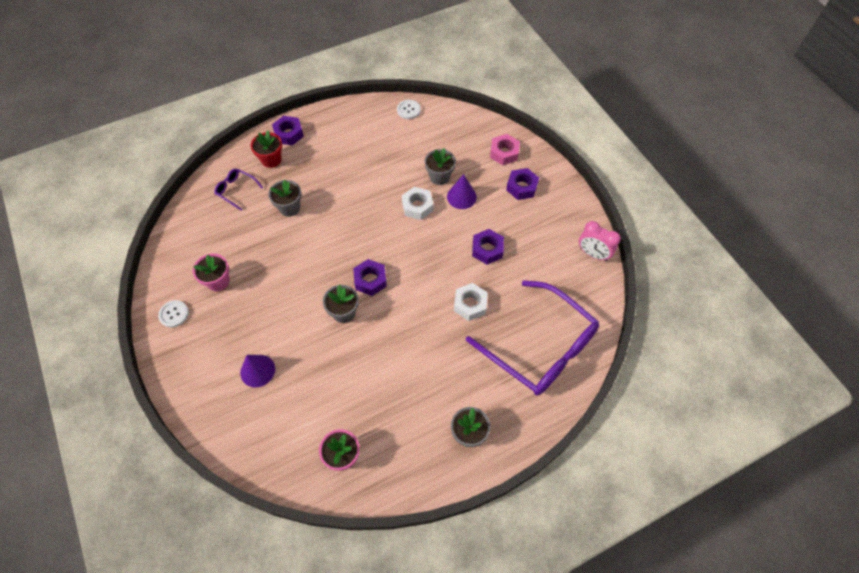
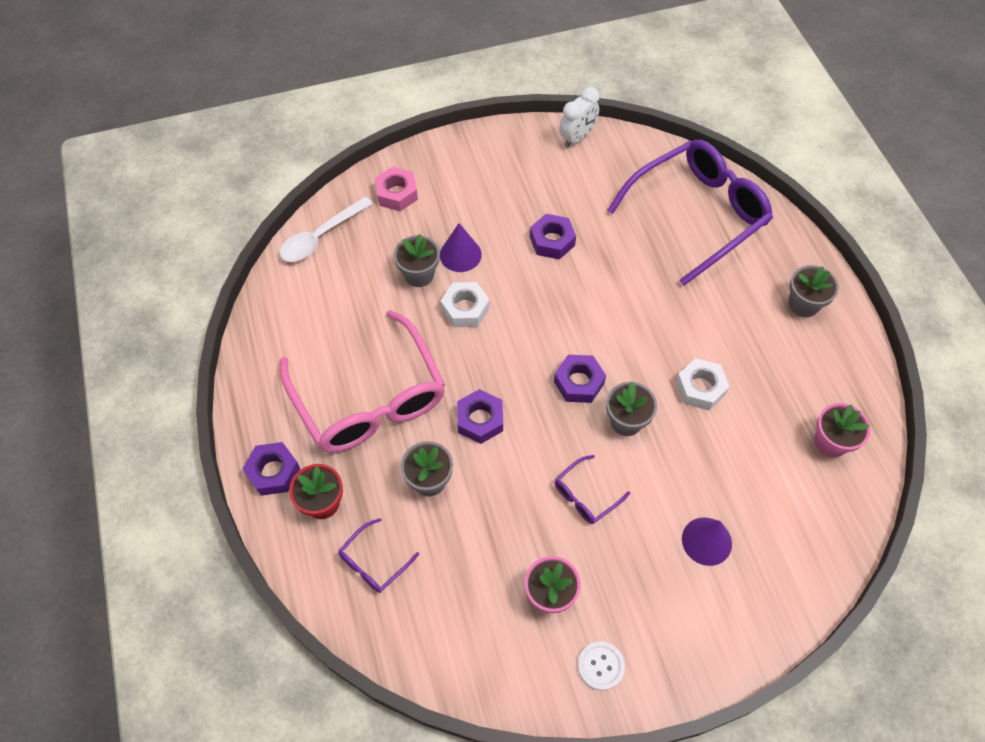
camera: 80 degrees left, 0 degrees up
white button [397,100,421,119] -> none
white nut [454,283,488,321] -> white nut moved to [676,358,730,410]
purple nut [506,168,539,200] -> purple nut moved to [457,389,503,444]
pink clock [579,221,621,261] -> white clock [559,87,599,148]
none -> white spoon [280,196,373,262]
none -> pink glasses [280,310,445,453]
none -> purple glasses [555,455,630,524]

